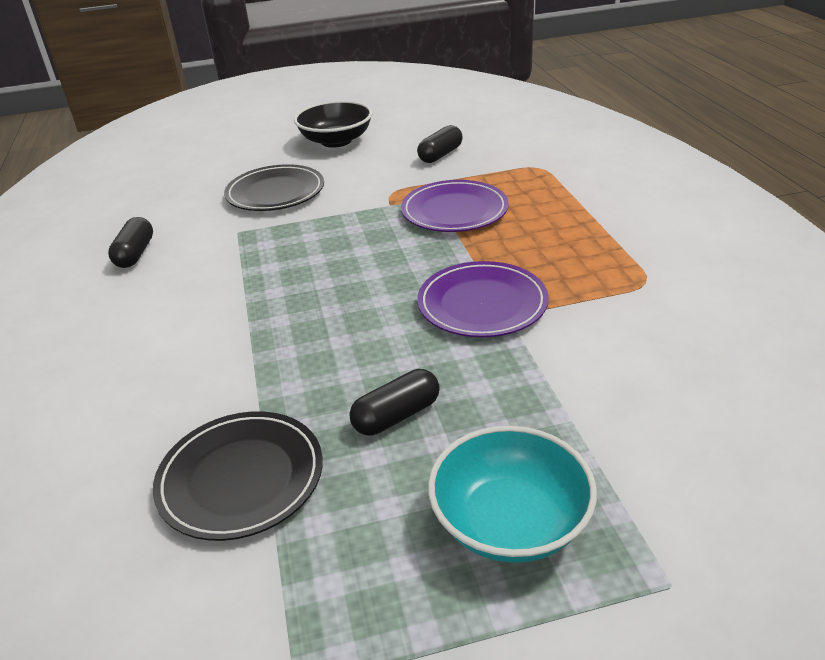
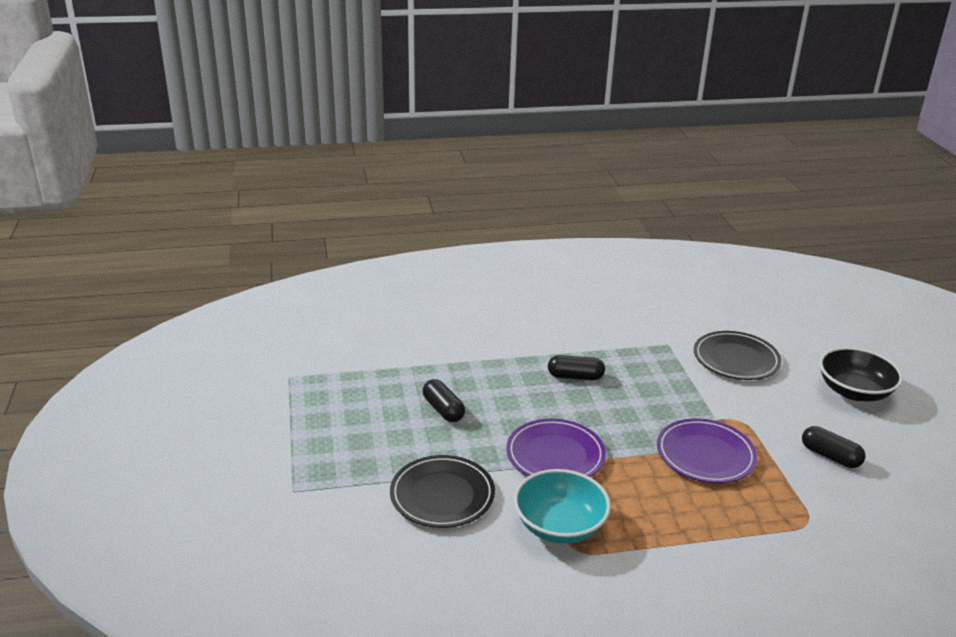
camera: 90 degrees right, 5 degrees down
black capsule [108,217,153,268] -> black capsule moved to [548,355,605,380]
black plate [153,411,323,541] -> black plate moved to [390,455,495,528]
turquoise bowl [428,426,597,563] -> turquoise bowl moved to [514,469,611,544]

